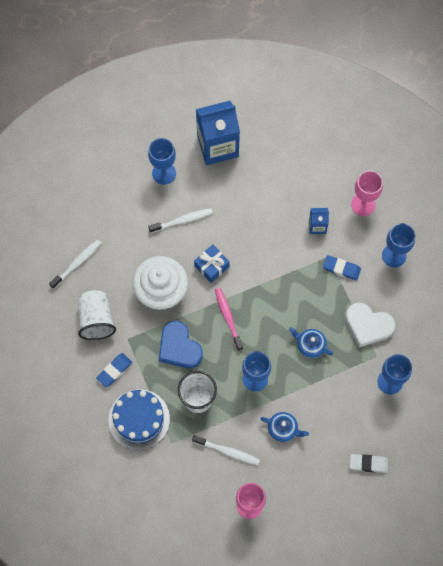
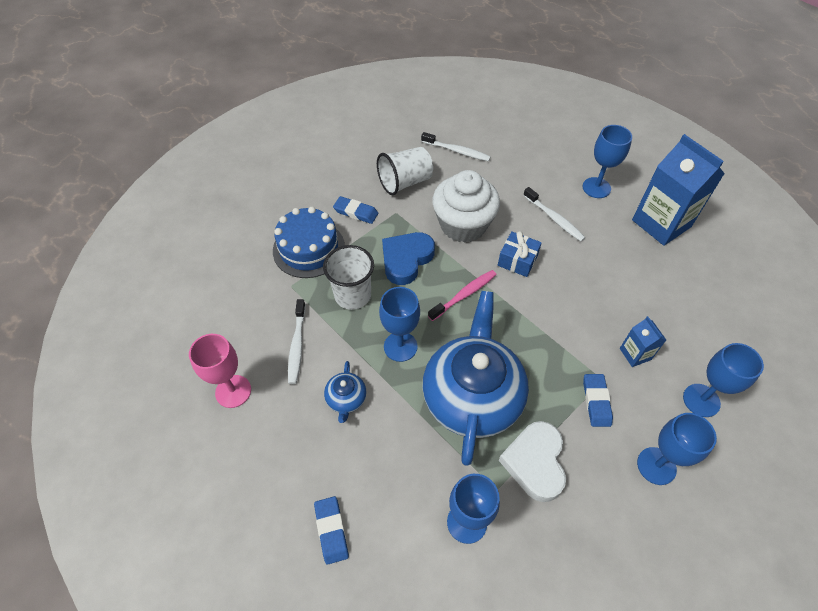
camera: 70 degrees right, 15 degrees down
blue teapot [289,327,333,358] -> blue teapot [422,291,529,466], size x2.43
white eraser [350,454,388,473] -> blue eraser [314,496,349,565]
pink goblet [351,171,383,216] -> blue goblet [683,343,764,417]

